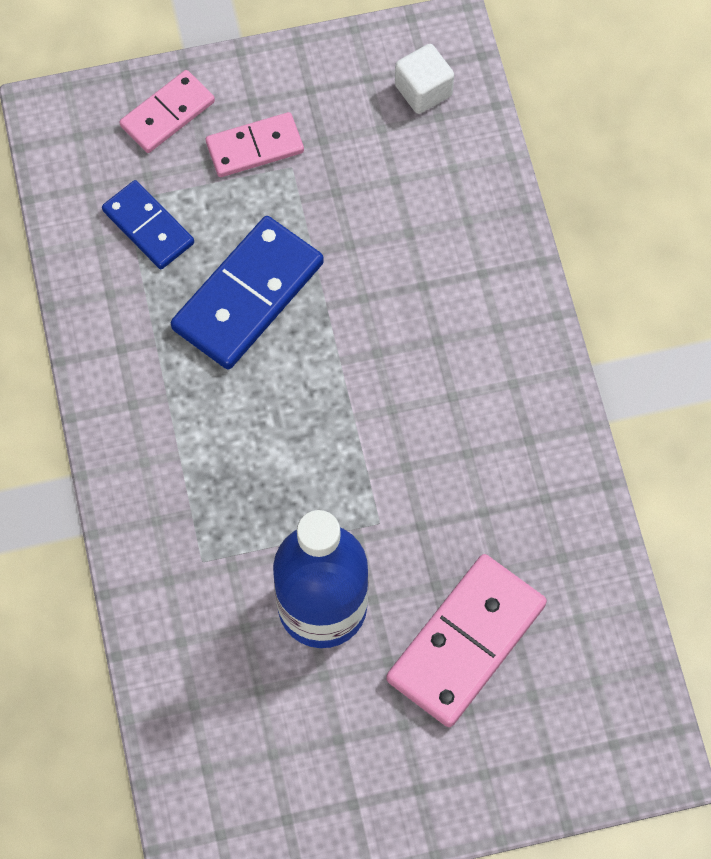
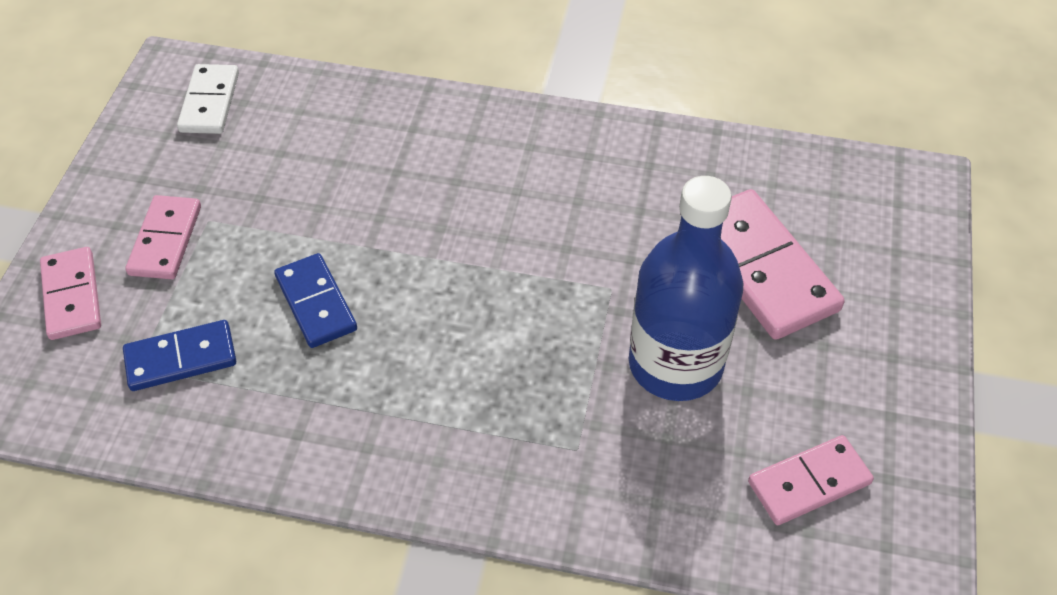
camera: 65 degrees left, 15 degrees down
blue domino [171,216,324,370] -> blue domino [274,253,357,348], size x0.61
white cube [395,44,454,114] -> white domino [177,64,239,134]
none -> pink domino [748,435,874,525]

